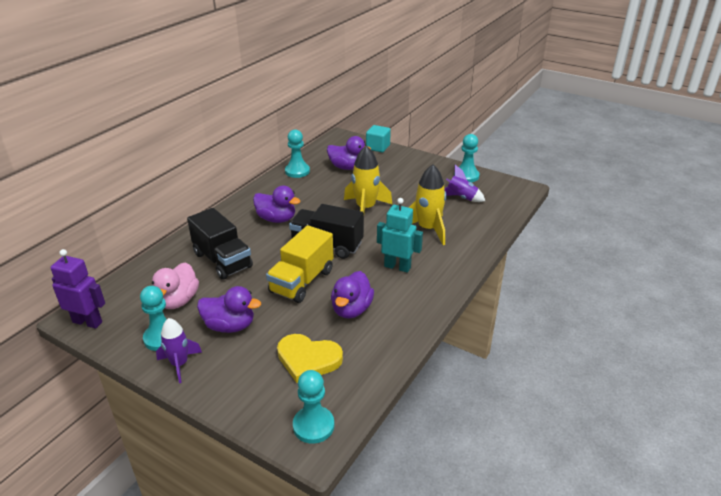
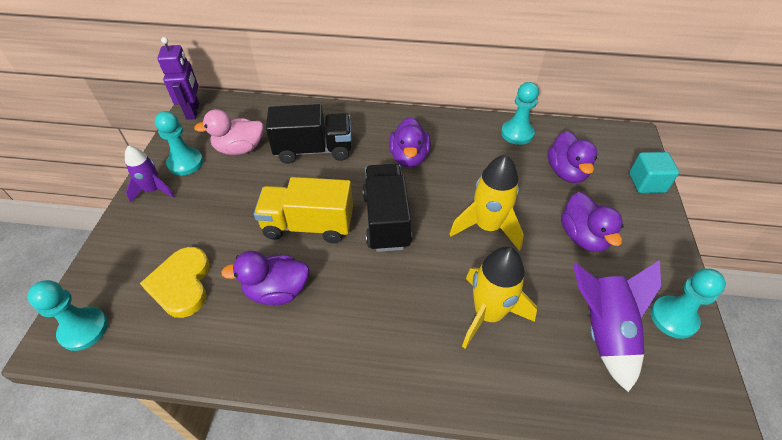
camera: 65 degrees right, 15 degrees up
black truck [187,208,253,280] -> black truck turned 120 degrees counterclockwise [266,104,352,164]
purple duck [197,286,261,333] -> purple duck moved to [561,192,624,252]
turquoise robot [377,198,423,273] -> none
purple rocket [444,165,485,202] -> purple rocket [573,260,661,392], size x1.54

